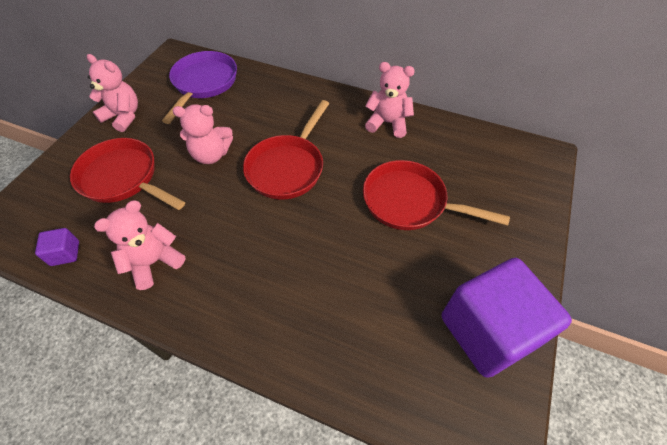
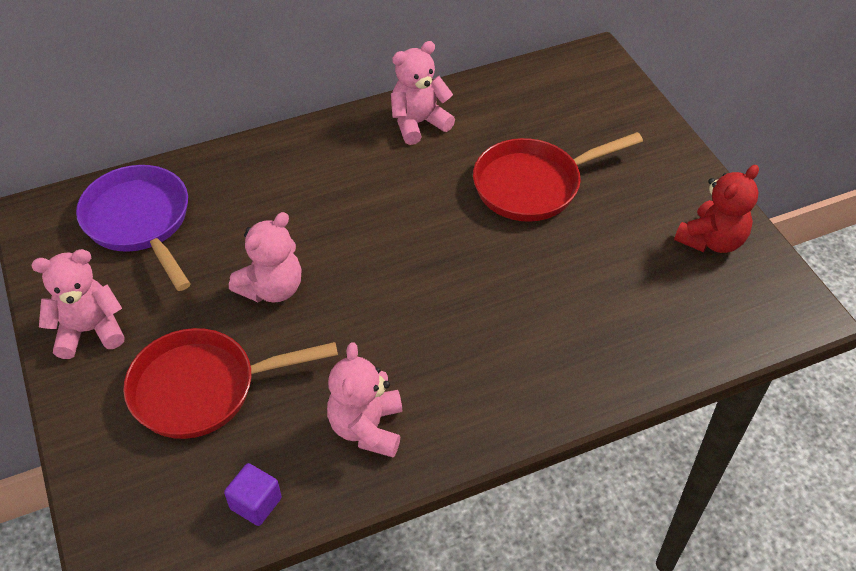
camera: 45 degrees left, 5 degrees down
red pan [243,100,329,200] -> none
purple cube [442,258,572,378] -> red teddy bear [674,165,759,253]

